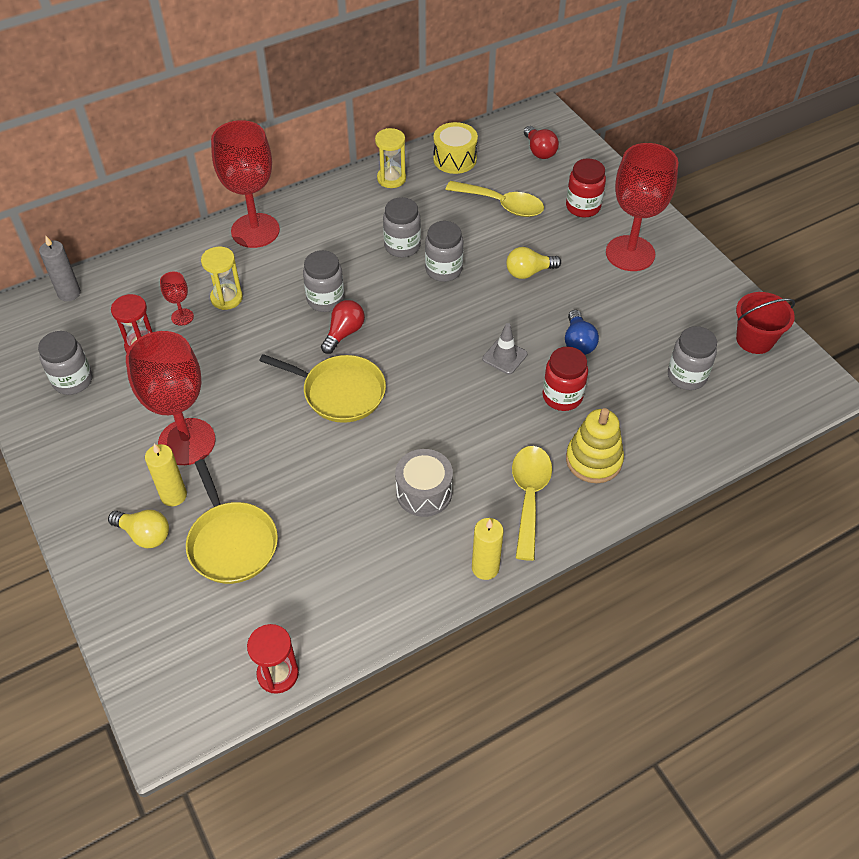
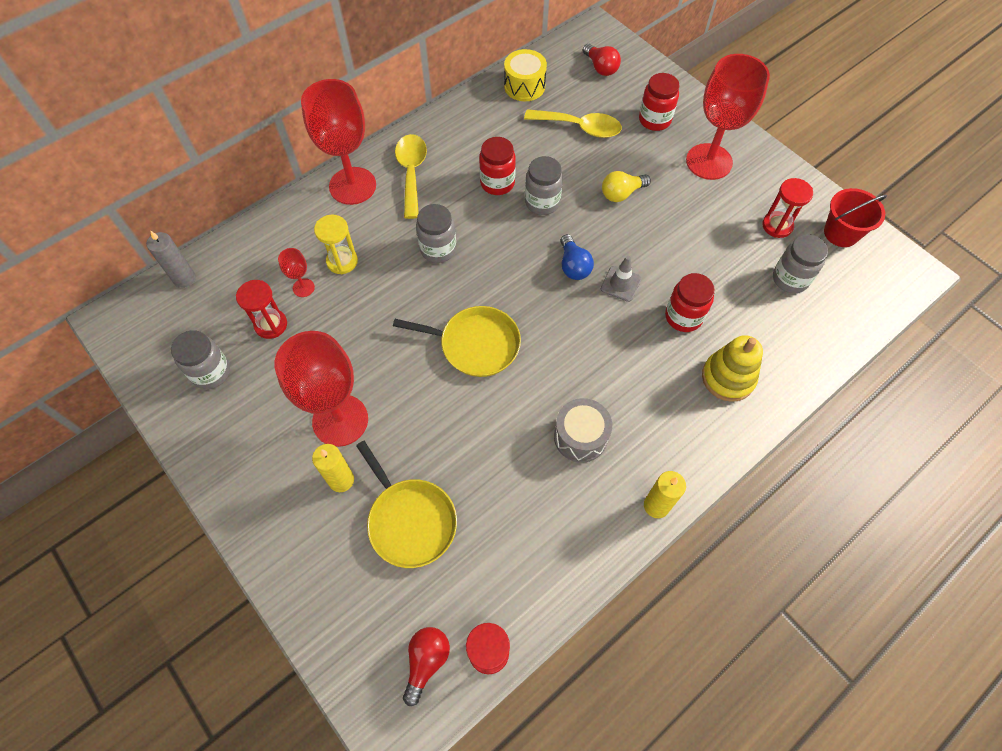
camera: 10 degrees left, 10 degrees up
yellow light bulb [108,510,169,548] -> none
red light bulb [321,300,365,354] -> red light bulb moved to [403,627,450,706]
yellow hourglass [375,128,406,188] -> none
grey jar [383,197,421,257] -> red jar [479,137,516,195]
yellow spoon [512,446,552,561] -> yellow spoon moved to [395,134,427,219]
blue light bulb [565,310,599,355] -> blue light bulb moved to [560,234,594,280]
none -> red hourglass [762,178,813,238]

